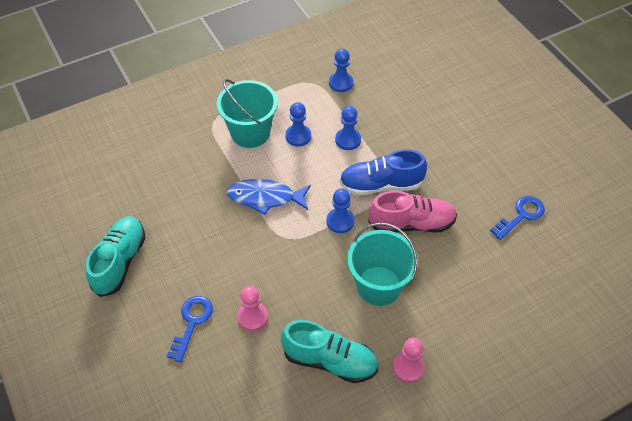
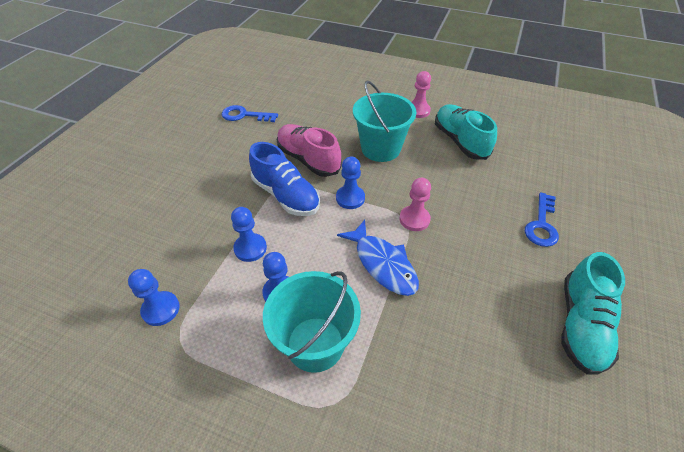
camera: 130 degrees left, 5 degrees down
turquoise shoe [86,216,146,297] -> turquoise shoe turned 45 degrees counterclockwise [562,252,625,375]
blue key [167,296,213,362] -> blue key turned 45 degrees counterclockwise [525,192,559,247]
pink pawn [237,286,268,331] -> pink pawn moved to [399,178,431,231]

